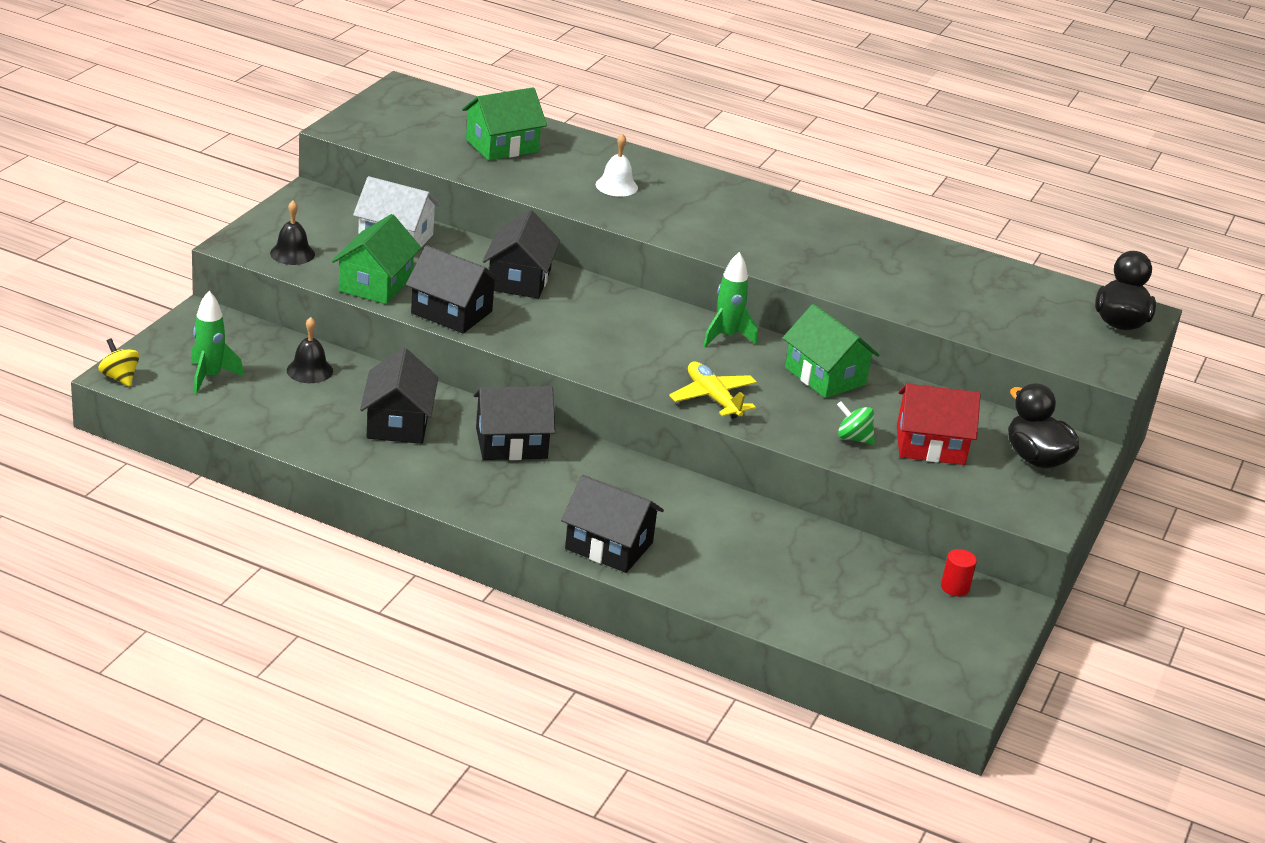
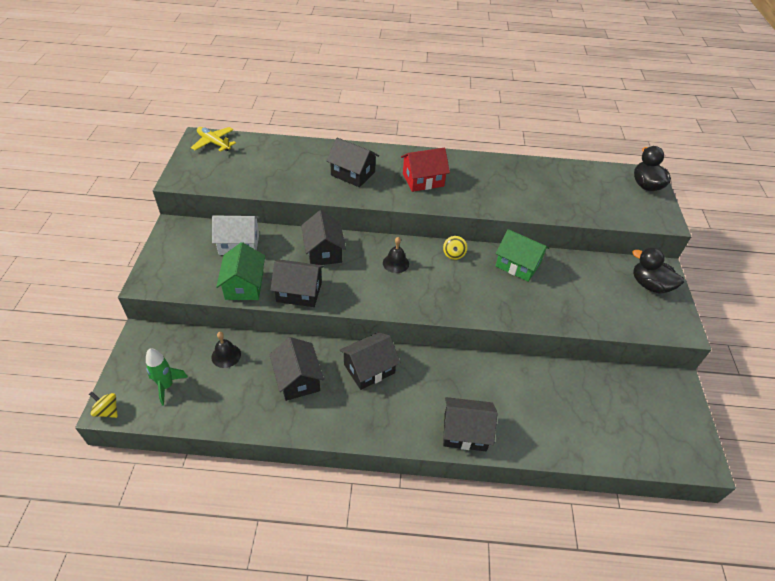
camera: 20 degrees left, 15 degrees up
black bell [270,200,315,265] -> black bell moved to [383,237,409,273]
green house [462,87,547,161] -> none
white bell [596,133,638,196] -> black house [327,138,379,187]
yellow plane [669,362,757,419] -> yellow plane moved to [191,127,236,152]
green rocket [703,252,758,347] -> yellow spinning top [443,236,467,260]
green spinning top [837,401,875,445] -> none
red house [897,384,981,465] -> red house moved to [401,148,450,192]
red cylinder [941,549,977,596] -> none

